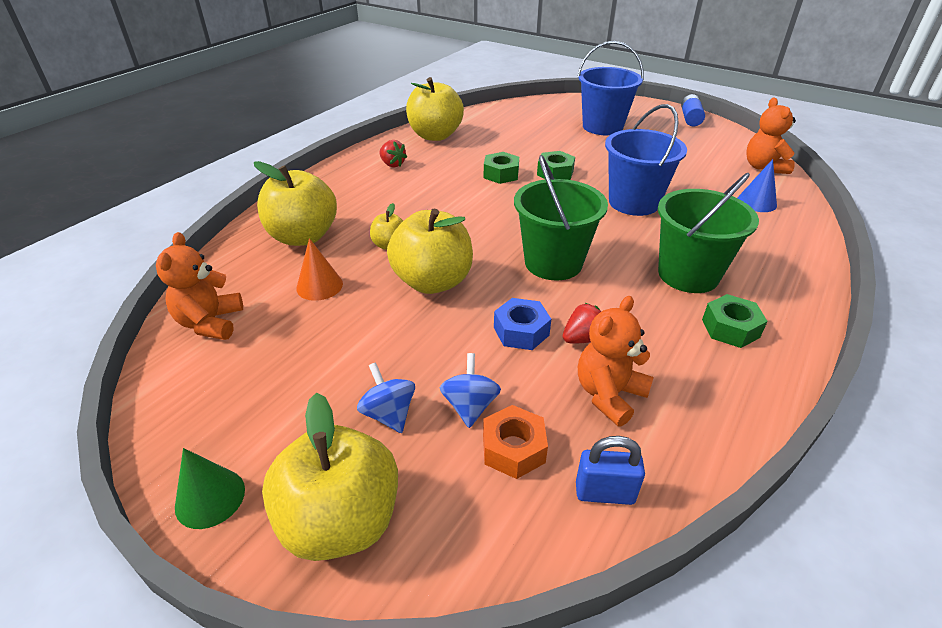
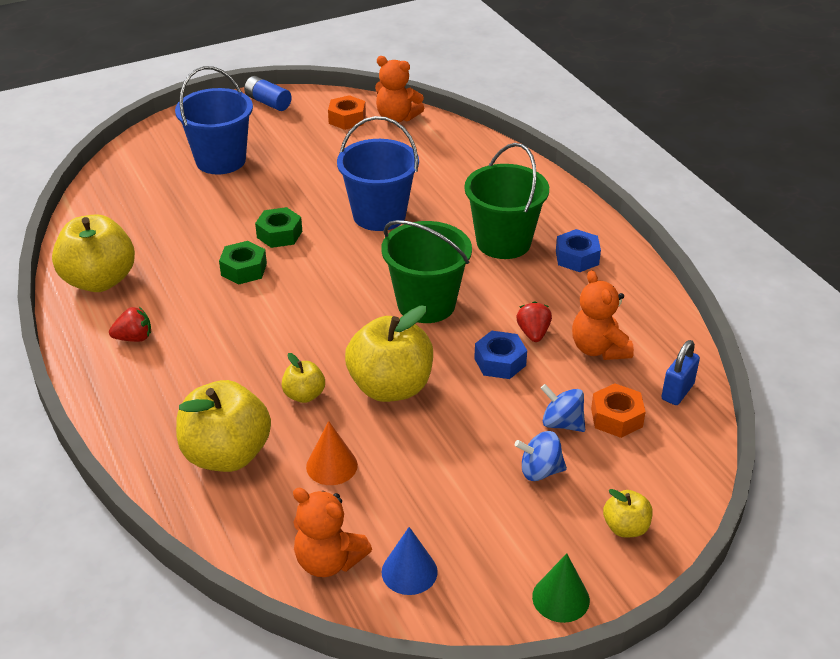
camera: 60 degrees left, 0 degrees up
yellow apple [262,393,398,561] -> yellow apple [603,489,653,537], size x0.49
green nut [702,294,768,348] -> blue nut [556,229,601,272]
blue cone [737,159,777,212] -> blue cone moved to [381,527,438,595]
none -> orange nut [328,95,366,130]

